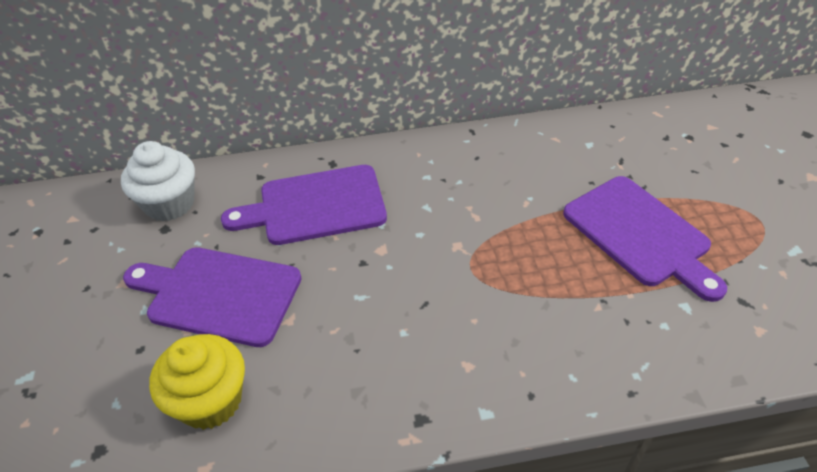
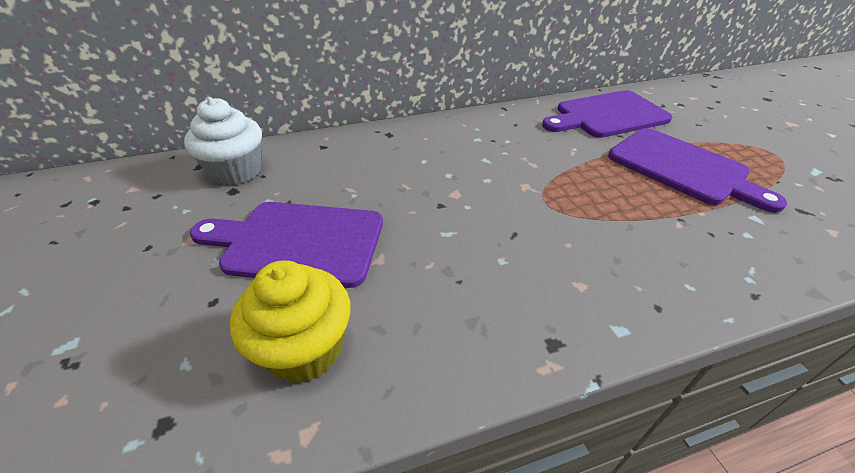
camera: 10 degrees left, 5 degrees down
purple cutting board [221,165,387,245] -> purple cutting board moved to [542,90,672,138]

